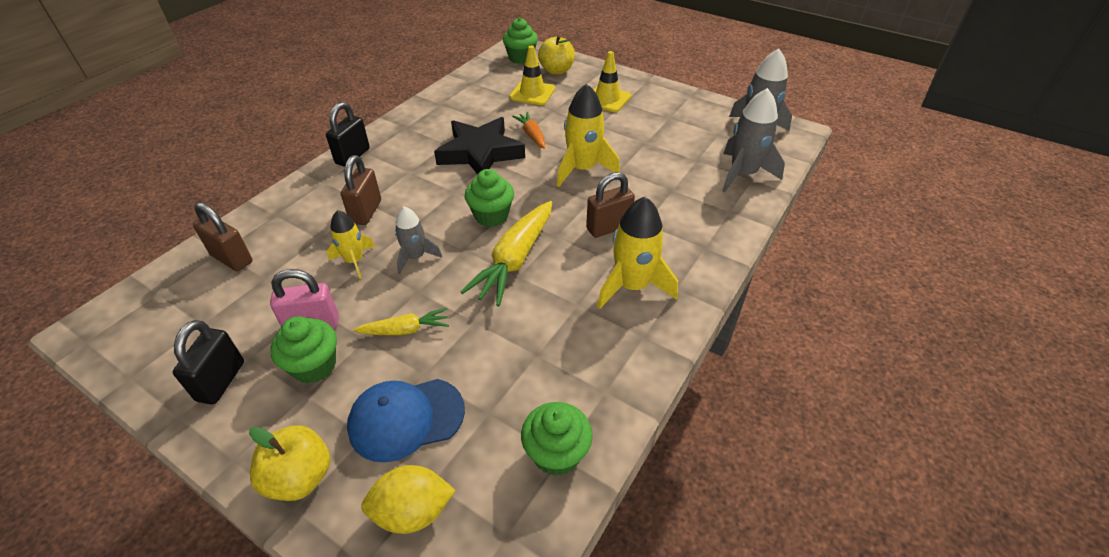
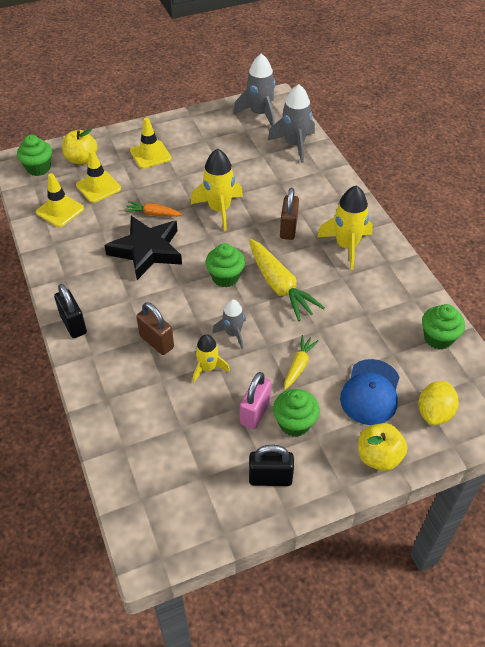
camera: 55 degrees left, 5 degrees up
black padlock [173,320,244,405] -> black padlock turned 45 degrees counterclockwise [249,445,294,486]
brown padlock [193,202,253,271] -> none
none -> yellow traffic cone [36,173,84,227]

